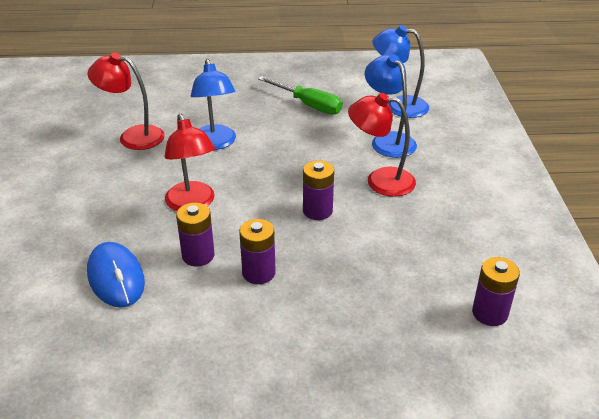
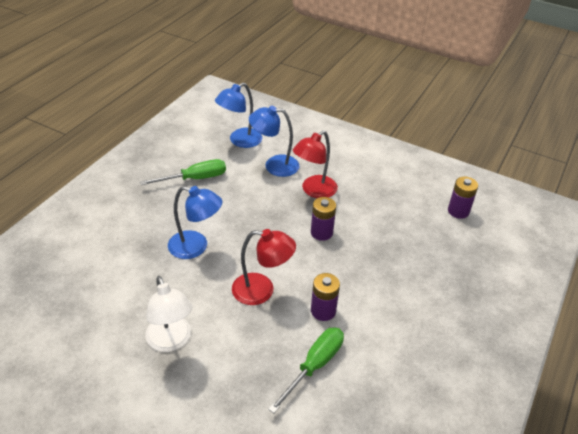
camera: 60 degrees left, 5 degrees up
red lamp [87,52,165,150] -> none
blue mouse [87,242,145,308] -> green screwdriver [268,327,344,413]
purple battery [239,219,276,284] -> none
none -> white lamp [145,276,192,352]

